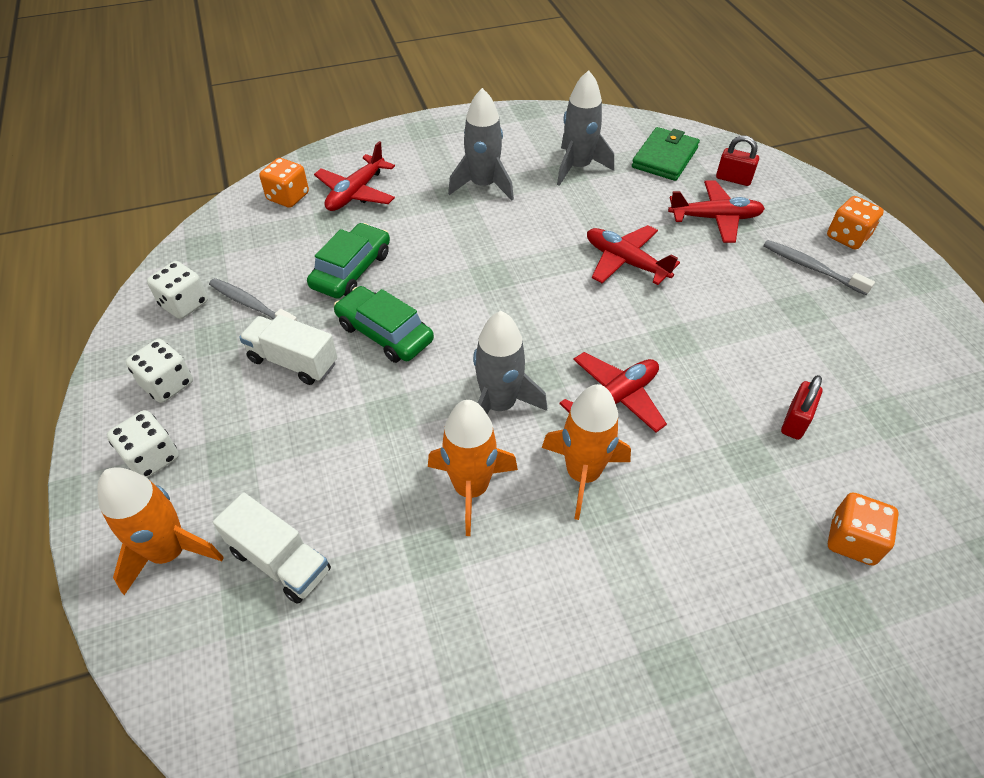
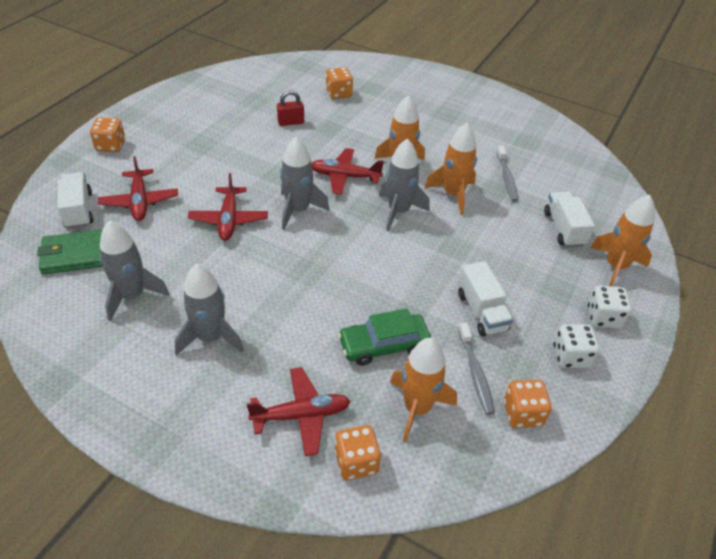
camera: 135 degrees left, 5 degrees down
white dice [147,261,208,319] -> orange dice [504,380,552,428]
green car [334,286,434,363] -> none
red plane [668,181,765,243] -> red plane turned 150 degrees counterclockwise [98,156,178,221]
red padlock [716,135,759,186] -> white truck [58,172,93,229]
grey toothbrush [763,240,875,295] -> grey toothbrush moved to [497,146,518,202]
none -> grey rocket [280,137,330,230]
none -> orange rocket [390,338,457,442]

